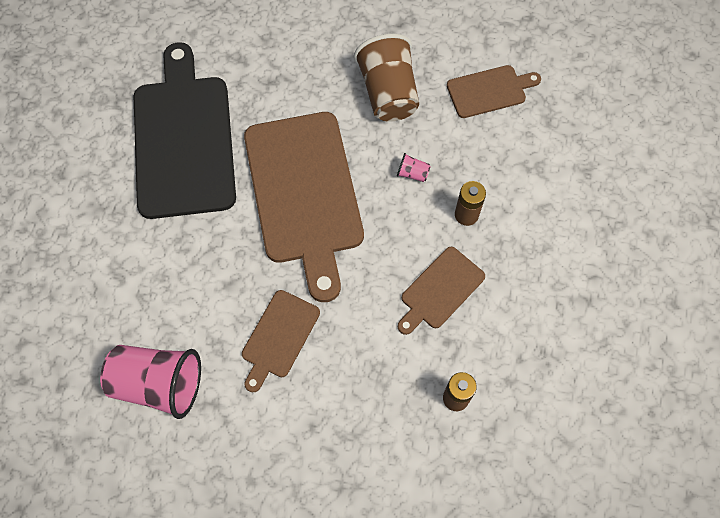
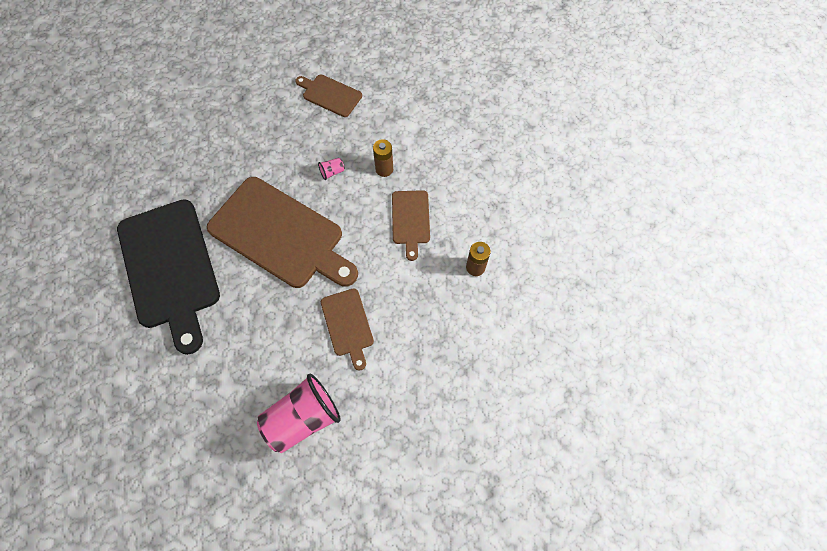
camera: 45 degrees left, 0 degrees up
black cutting board [134,42,236,219] -> black cutting board turned 150 degrees counterclockwise [117,199,220,355]
brown cup [354,34,419,122] -> none
brown cutting board [447,65,541,118] -> brown cutting board turned 90 degrees counterclockwise [295,74,362,117]

